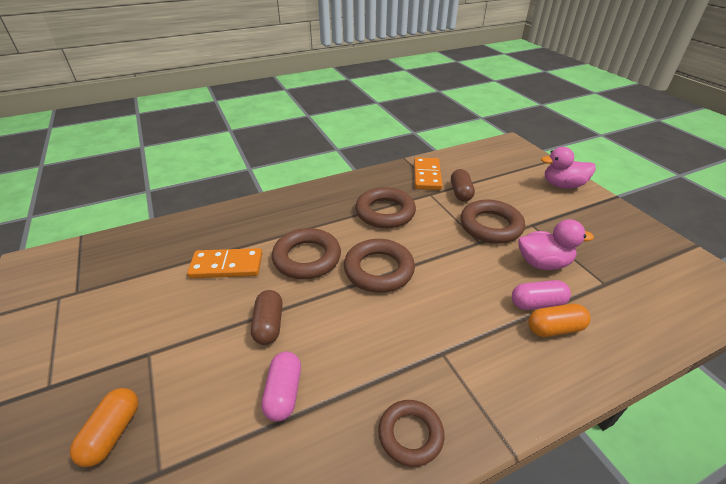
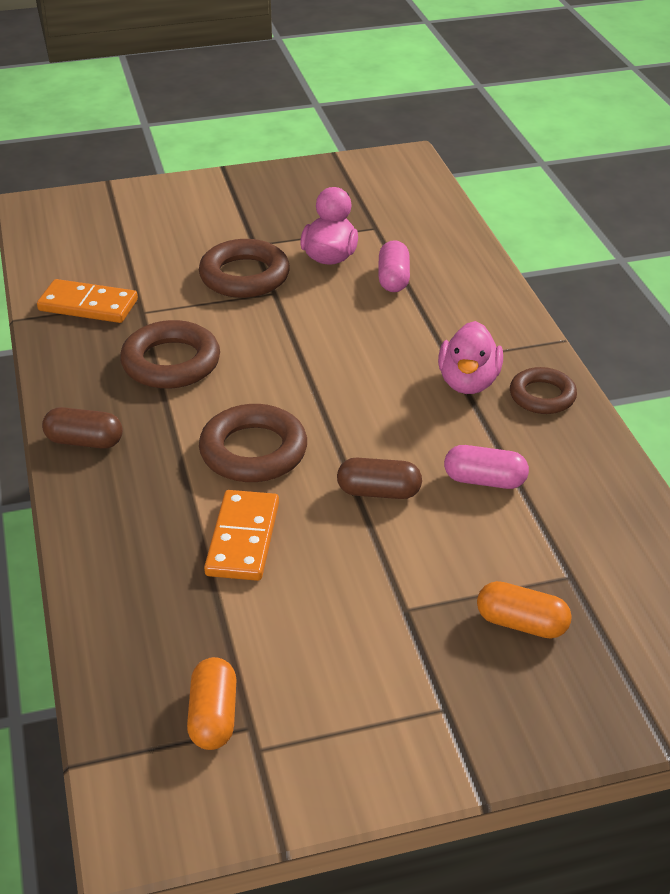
camera: 80 degrees left, 0 degrees up
brown ring [344,239,415,293] -> none
brown capsule [451,169,475,202] -> brown capsule moved to [42,407,123,449]
orange capsule [528,304,591,337] -> orange capsule moved to [187,657,236,750]
pink duck [541,147,596,189] -> pink duck moved to [438,321,503,394]

